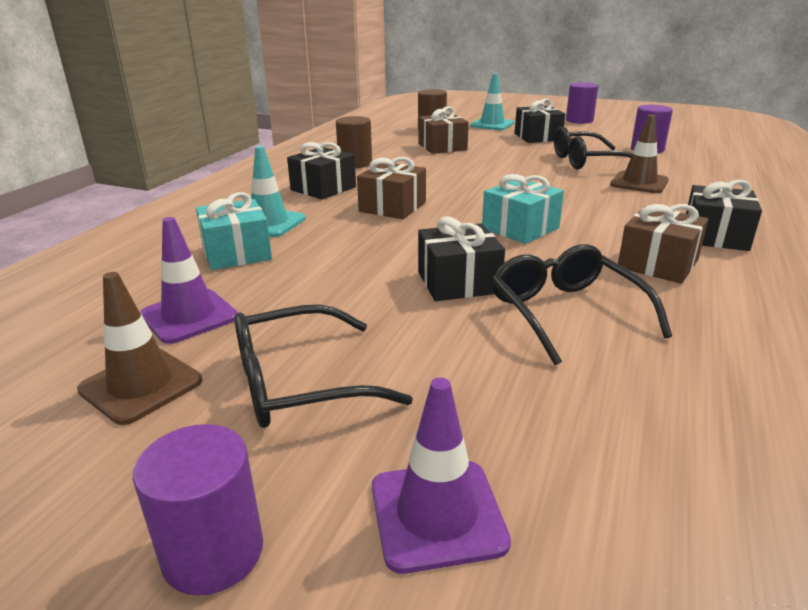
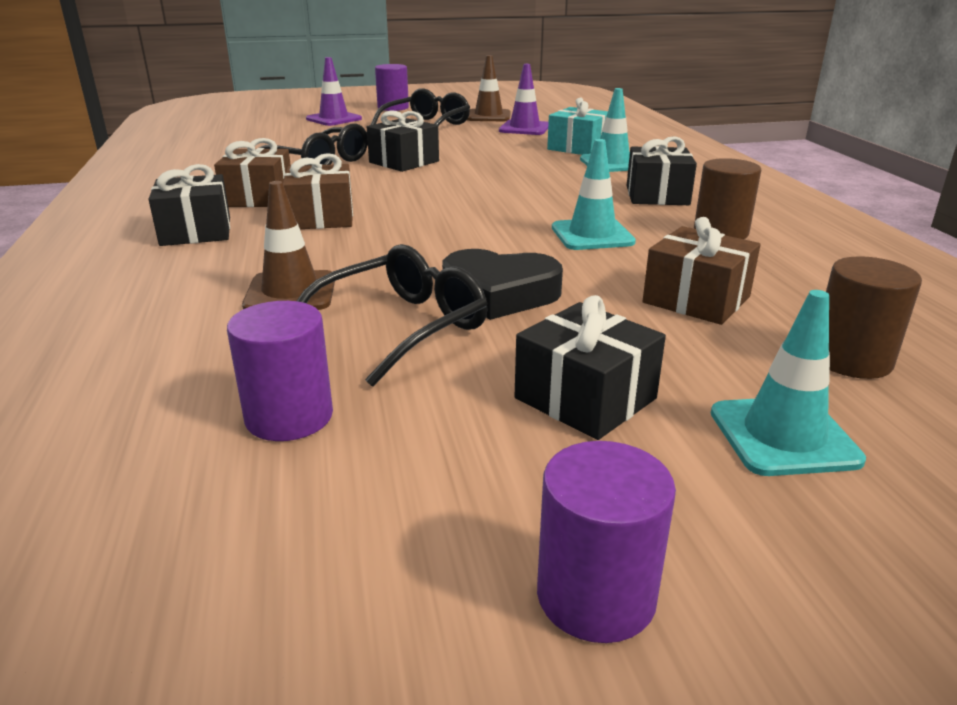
camera: 145 degrees right, 0 degrees up
brown gift [357,157,426,219] -> brown gift moved to [283,153,353,229]
turquoise gift [482,174,564,244] -> none
none -> black heart [442,249,563,320]
none -> turquoise traffic cone [552,139,636,250]

